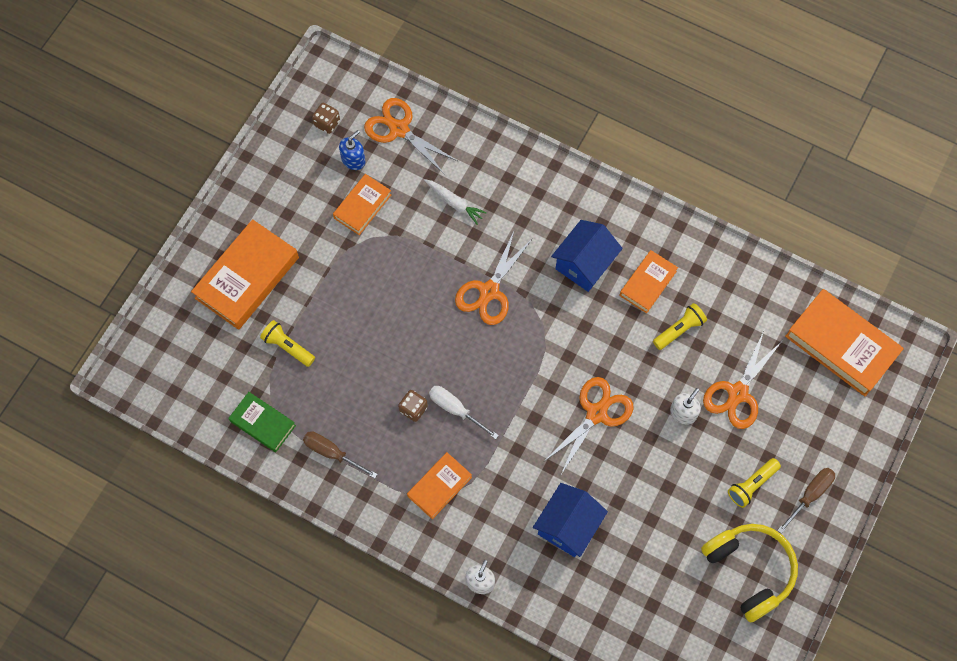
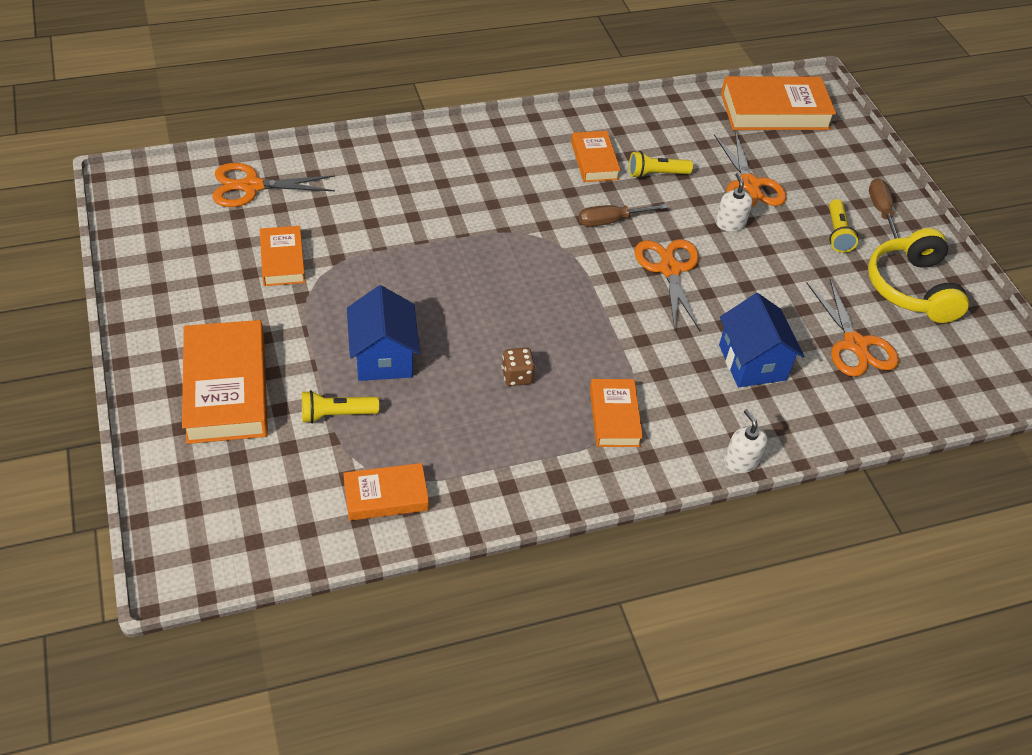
camera: 50 degrees left, 20 degrees down
green book [228,392,296,452] -> orange book [343,463,429,521]
brown screwdriver [303,431,377,479] -> brown screwdriver moved to [579,204,668,227]
brown dice [312,103,340,134] -> none
blue soap dispenser [339,130,365,170] -> none
white carrot [424,179,487,225] -> none
white screwdriver [429,386,499,439] -> none
orange scissors [455,229,533,325] -> orange scissors moved to [807,278,899,377]
blue house [551,220,623,292] -> blue house moved to [347,285,420,381]
yellow flashlight [653,303,707,350] -> yellow flashlight turned 105 degrees counterclockwise [629,151,693,178]
yellow headphones [701,524,798,622] -> yellow headphones turned 105 degrees counterclockwise [868,228,969,323]

